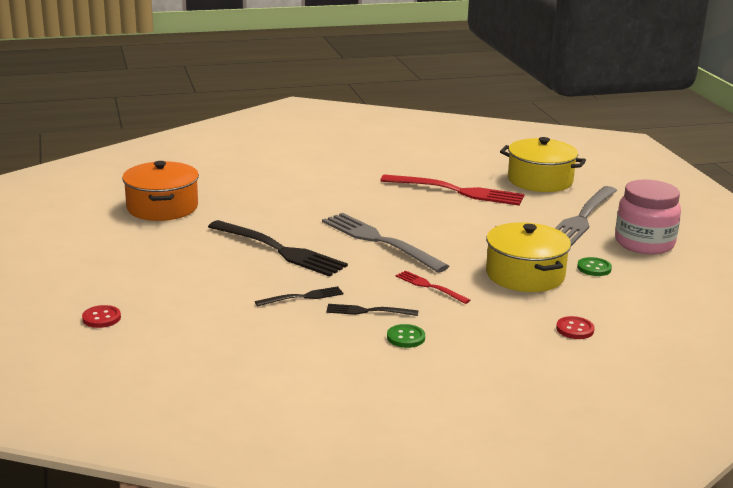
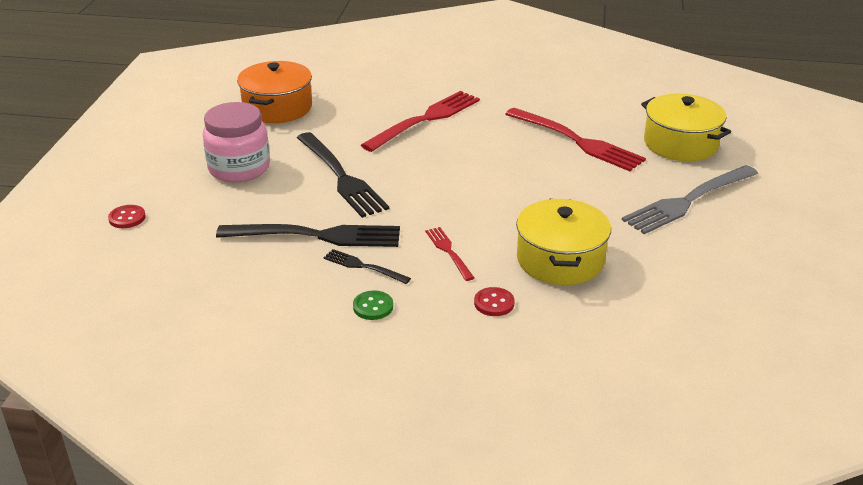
camera: 25 degrees right, 10 degrees up
black fork [255,286,344,306] -> black fork [216,224,400,247], size x2.00
grey fork [322,213,449,273] -> none
red button [556,316,595,339] -> red button moved to [474,287,515,316]
green button [577,257,612,276] -> none
pink jar [615,179,681,254] -> pink jar moved to [203,102,270,182]
none -> red fork [361,91,480,152]

